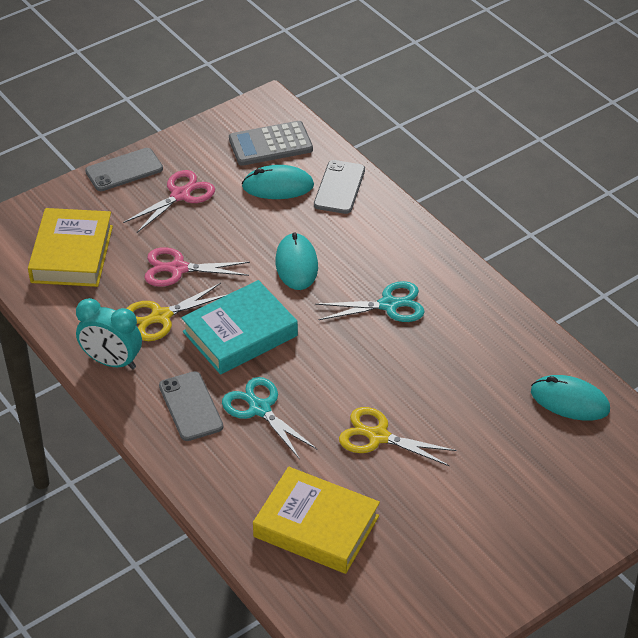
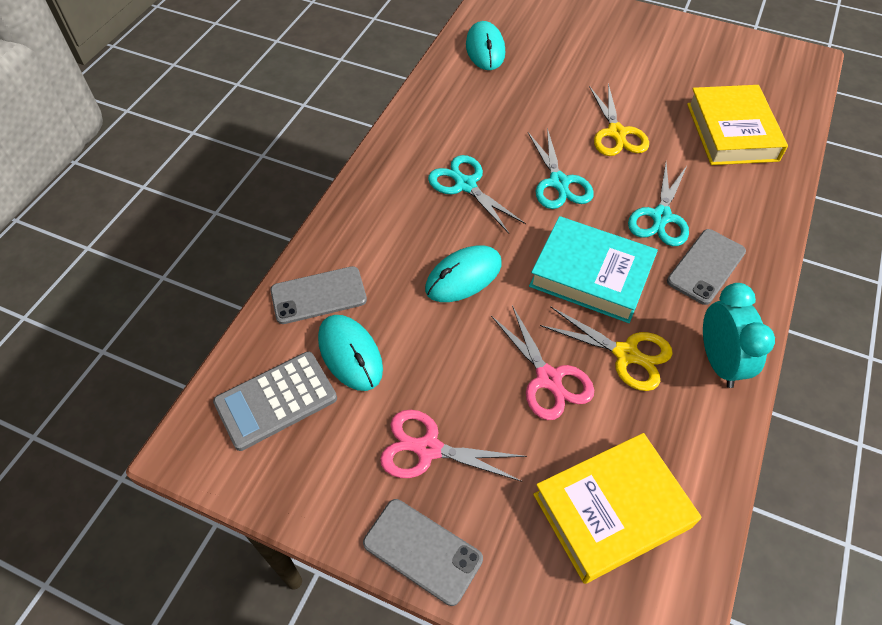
camera: 120 degrees left, 10 degrees up
grey calculator [229,121,313,166] -> grey calculator turned 105 degrees clockwise [213,351,337,451]
none -> turquoise scissors [528,128,594,209]

